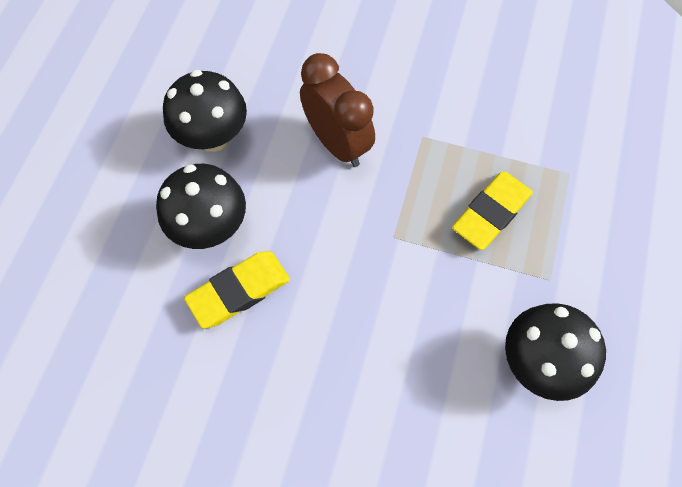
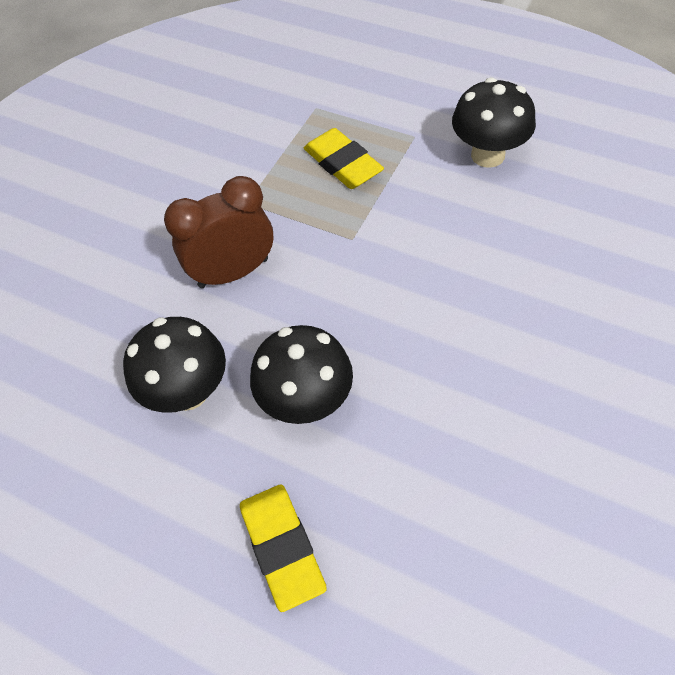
camera: 75 degrees left, 10 degrees down
yellow eraser [184,251,290,328] -> yellow eraser moved to [240,485,327,612]

